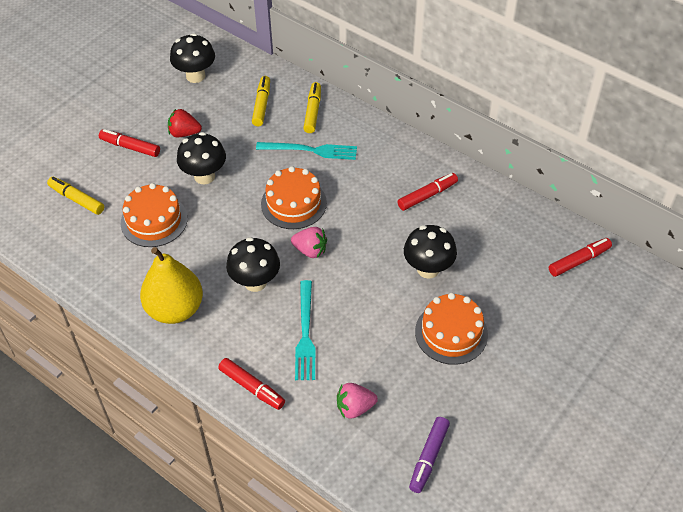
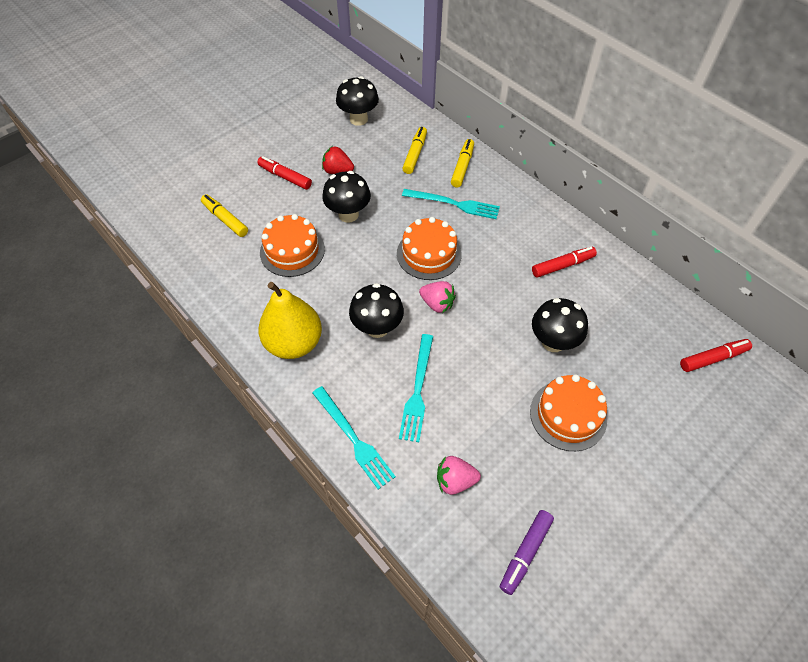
camera: 10 degrees right, 5 degrees up
red marker [218,358,285,410] -> turquoise fork [312,386,396,489]

